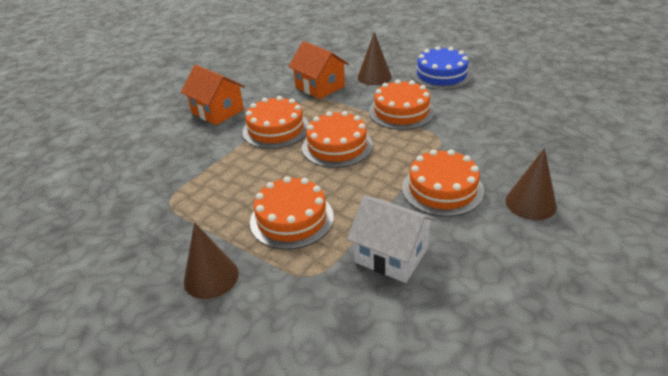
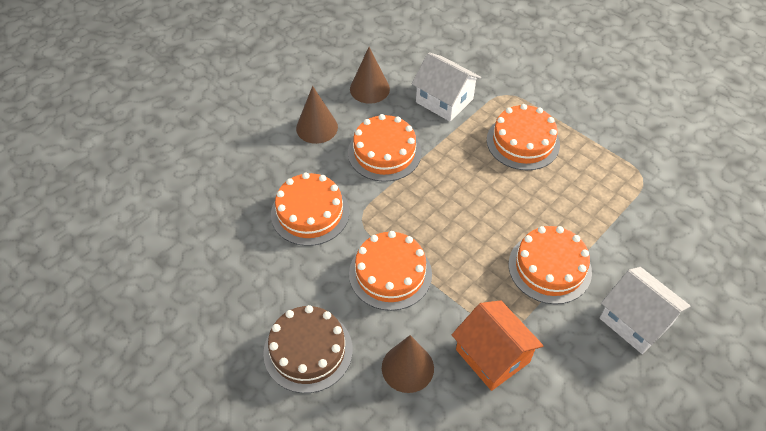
camera: 175 degrees left, 15 degrees up
orange house [181,65,245,125] -> white house [600,267,691,354]
brown cone [184,222,239,299] -> brown cone moved to [350,47,390,104]
orange cake [302,111,373,168] -> orange cake moved to [271,172,349,246]
blue cake [412,46,472,90] -> brown cake [263,305,353,393]

